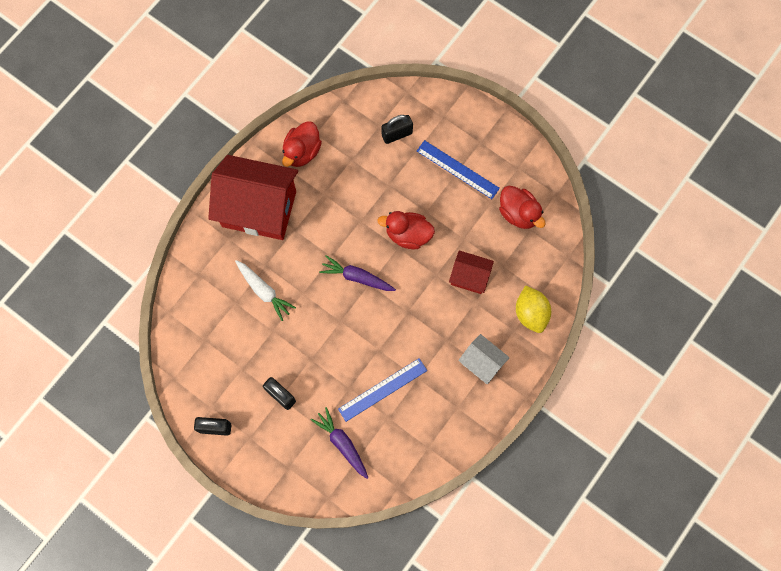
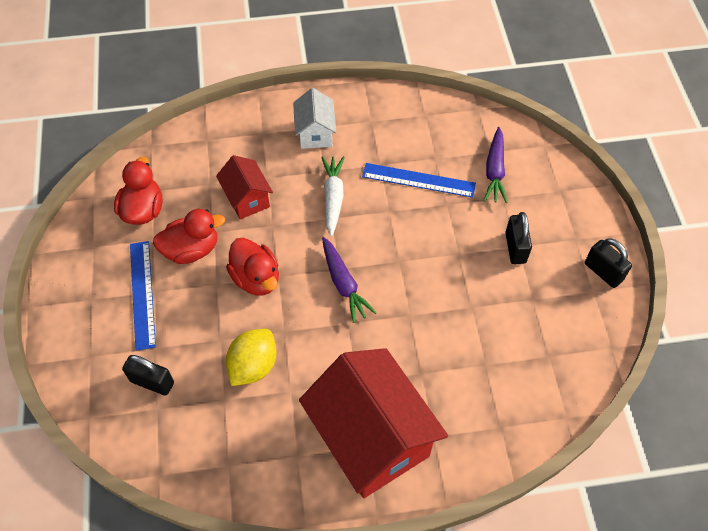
camera: 135 degrees left, 15 degrees down
white carrot [235,260,296,321] -> white carrot moved to [321,156,345,236]
red duck [282,121,322,167] -> red duck moved to [153,209,225,264]
yellow lemon [516,285,551,333] -> yellow lemon moved to [226,329,277,386]

